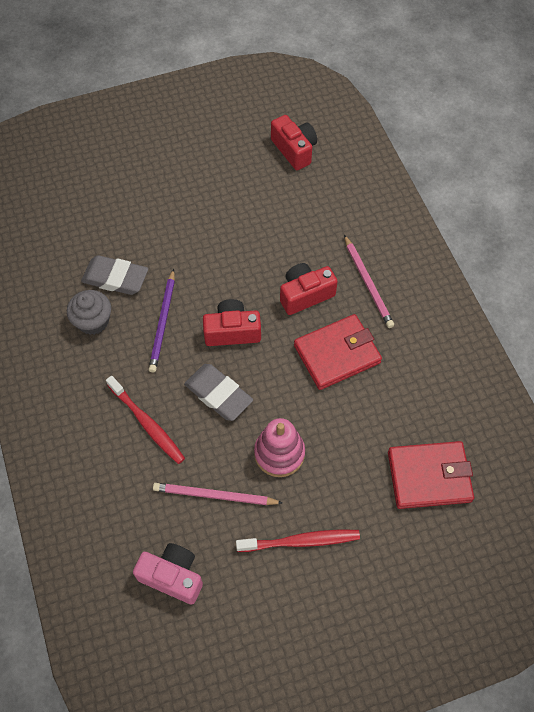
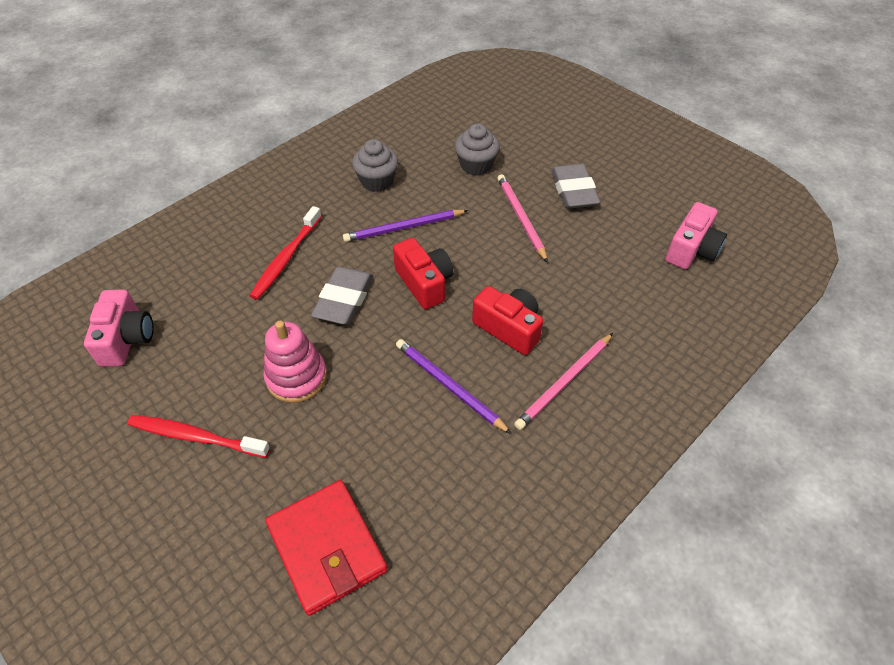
camera: 65 degrees right, 10 degrees down
grey eraser [81,255,148,295] -> grey eraser moved to [551,164,600,209]
pink pencil [153,483,283,505] -> pink pencil moved to [497,174,548,263]
red toothbrush [236,529,360,552] -> red toothbrush turned 135 degrees clockwise [127,415,270,458]
red camera [271,115,317,170] -> pink camera [665,202,727,269]
red wallet [294,314,382,390] -> purple pencil [396,339,512,434]
none -> grey cupcake [455,124,500,176]

